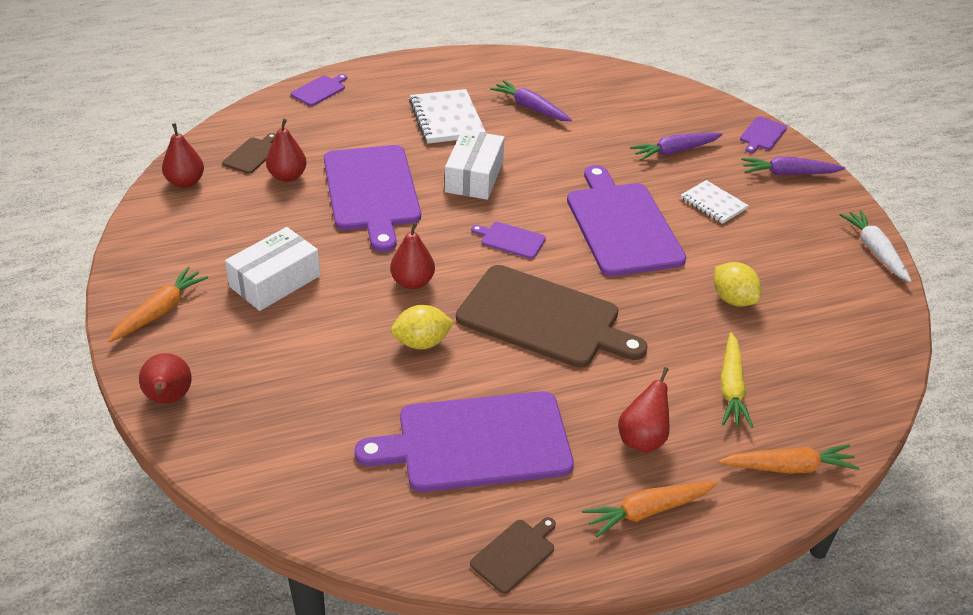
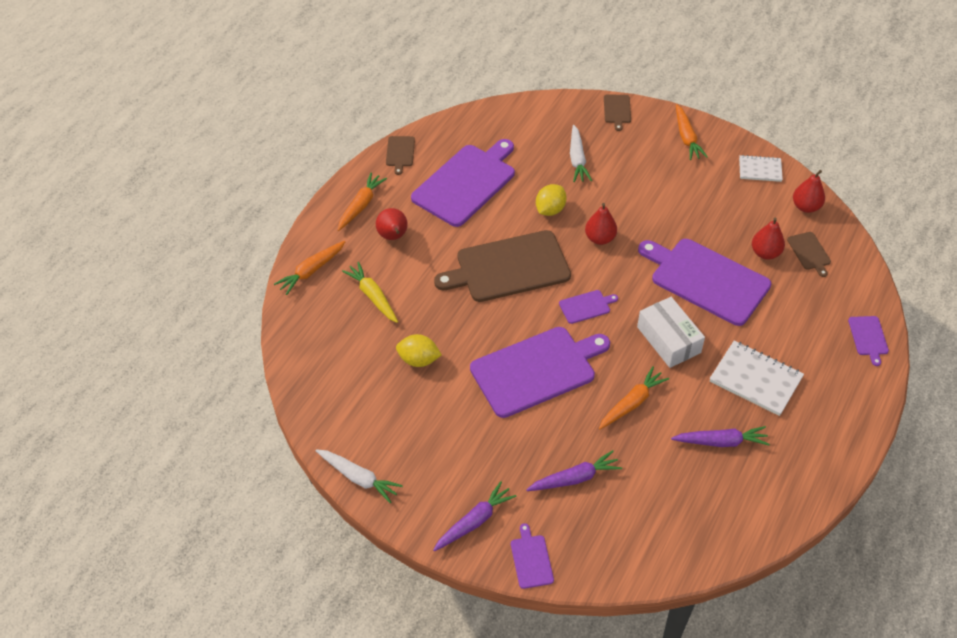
camera: 140 degrees right, 10 degrees up
red pear [139,353,192,404] -> brown cutting board [604,95,631,131]
white box [225,227,320,311] -> none
purple cutting board [567,165,686,276] -> purple cutting board turned 60 degrees counterclockwise [470,327,610,418]
purple carrot [630,132,723,161] -> purple carrot turned 45 degrees clockwise [526,450,622,491]
white notebook [681,180,749,224] -> white notebook moved to [739,155,783,182]
none -> white carrot [570,125,592,182]
none -> orange carrot [599,366,669,429]

